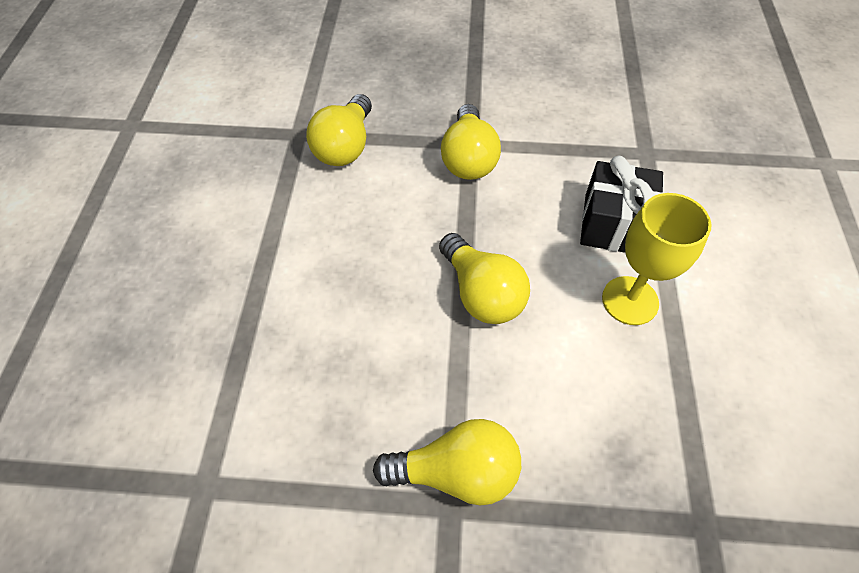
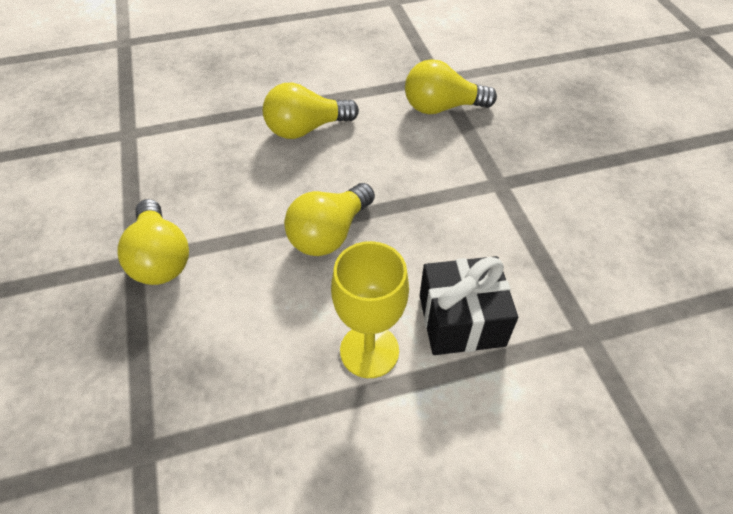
camera: 70 degrees right, 5 degrees down
yellow light bulb [441,104,501,180] -> yellow light bulb moved to [263,83,359,139]

